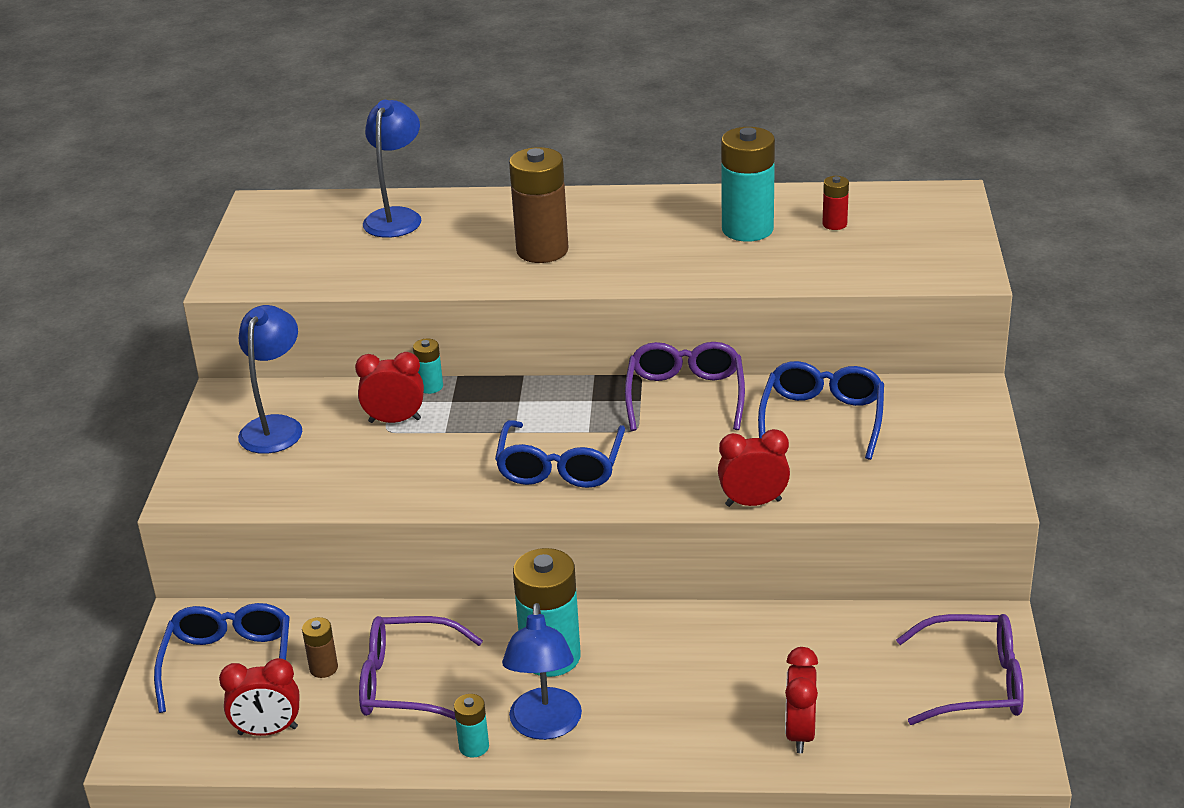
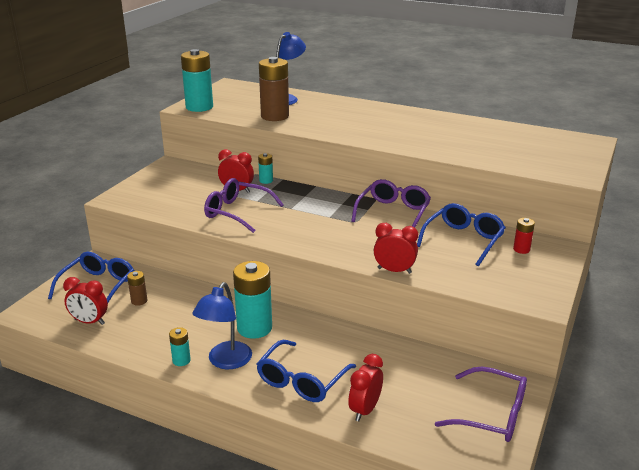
camera: 20 degrees right, 5 degrees down
blue lamp [238,305,302,454] -> none
purple glasses [359,616,483,720] -> purple glasses moved to [204,178,284,233]
blue glasses [495,420,625,488] -> blue glasses moved to [257,340,356,402]
brown battery [509,147,568,263] -> brown battery moved to [259,57,289,121]
turquoise battery [721,127,775,242] -> turquoise battery moved to [181,49,213,112]
red battery [822,176,849,230] -> red battery moved to [513,218,535,254]

